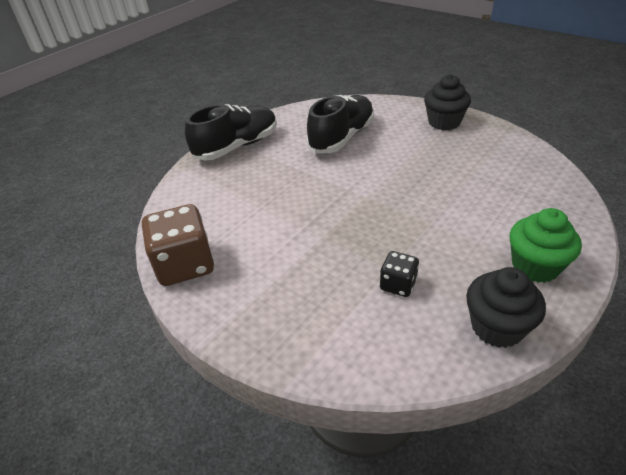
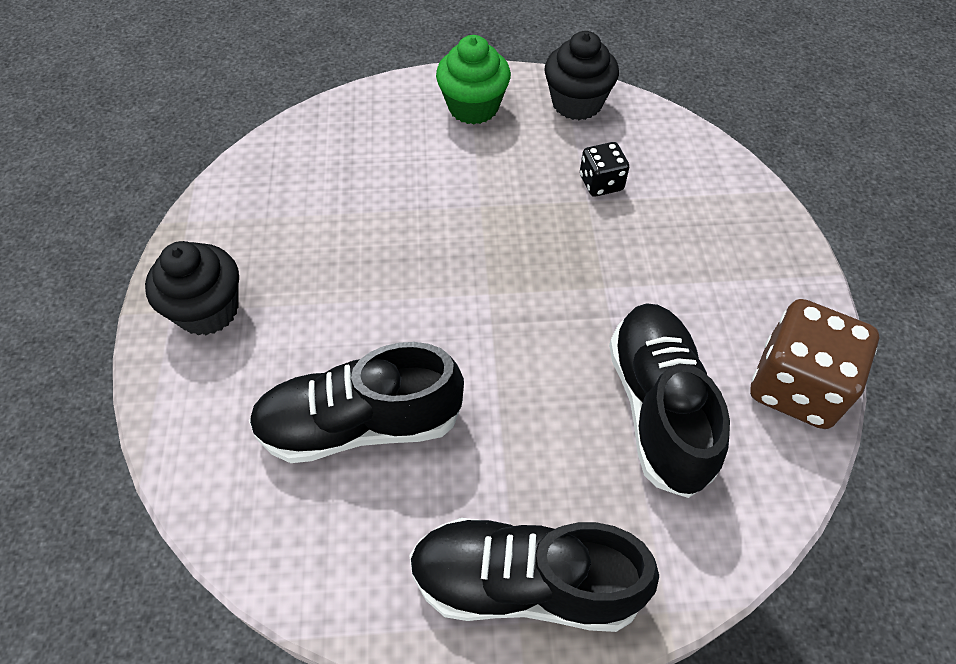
camera: 135 degrees left, 15 degrees up
none -> black shoe [609,303,730,498]

